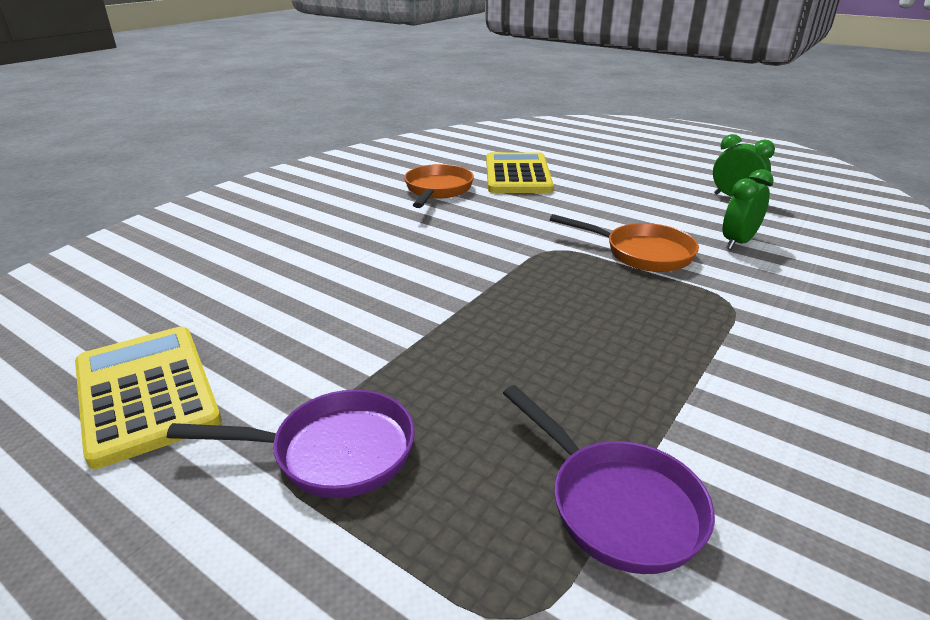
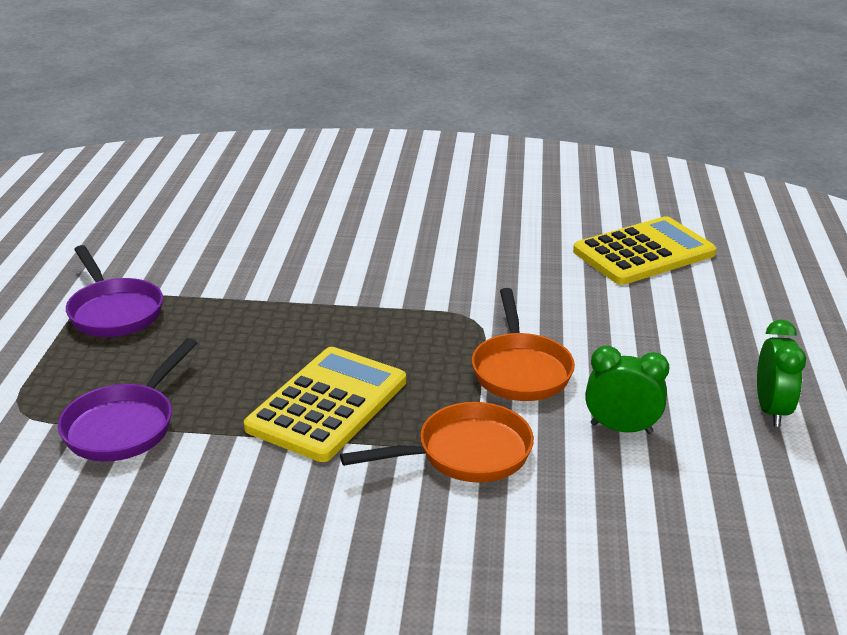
camera: 60 degrees right, 0 degrees up
yellow calculator [75,327,222,469] -> yellow calculator moved to [244,347,406,462]
orange pan [404,164,474,208] -> orange pan moved to [340,402,534,482]

